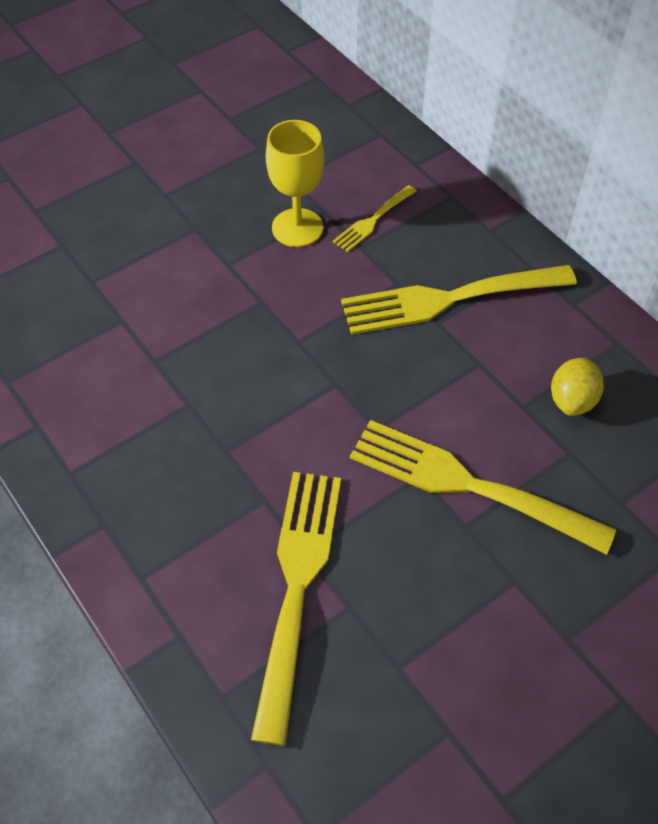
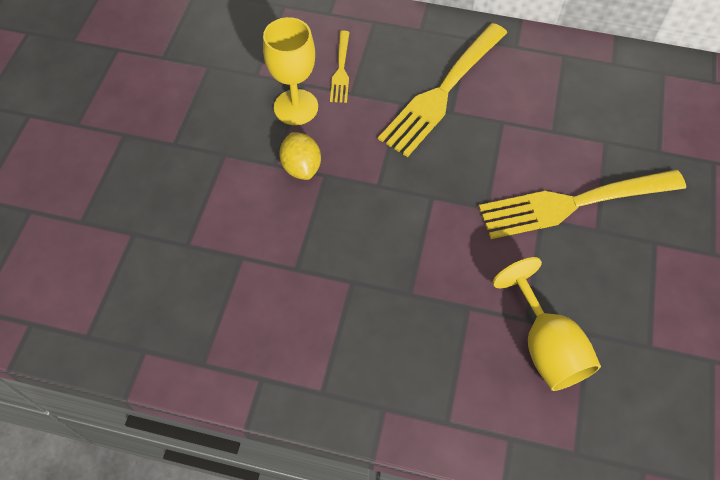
camera: 40 degrees left, 5 degrees up
yellow fork [251,472,341,746] -> yellow goblet [493,257,601,391]
yellow lemon [551,358,604,416] -> yellow lemon moved to [279,132,321,180]

